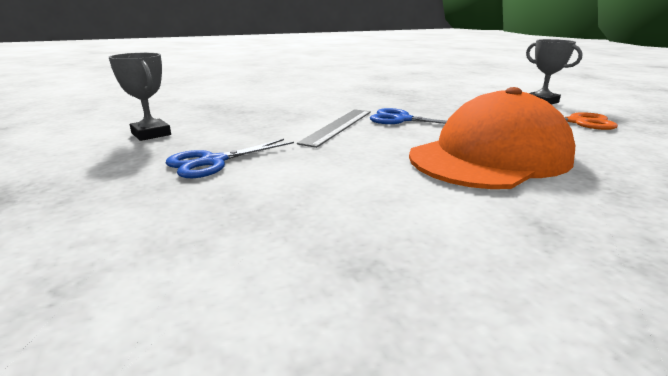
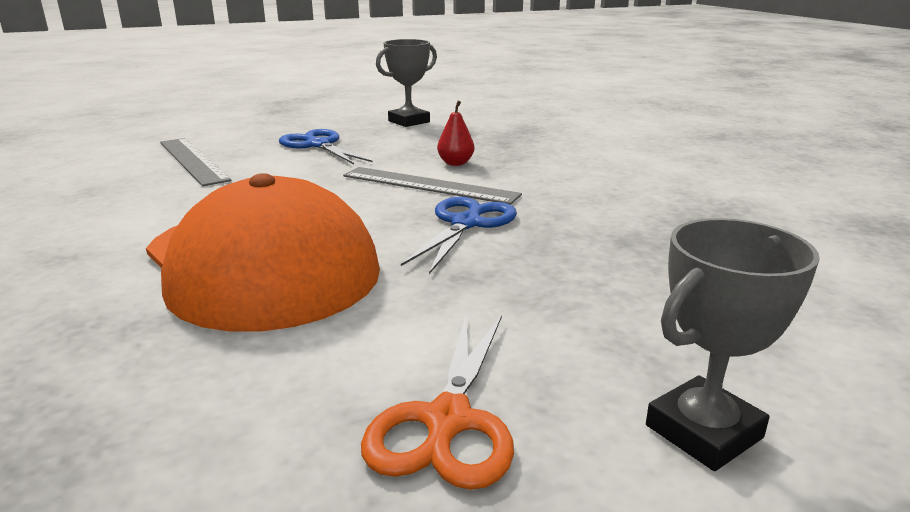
camera: 90 degrees right, 0 degrees up
none -> grey ruler [160,138,232,186]
none -> red pear [437,101,474,166]

